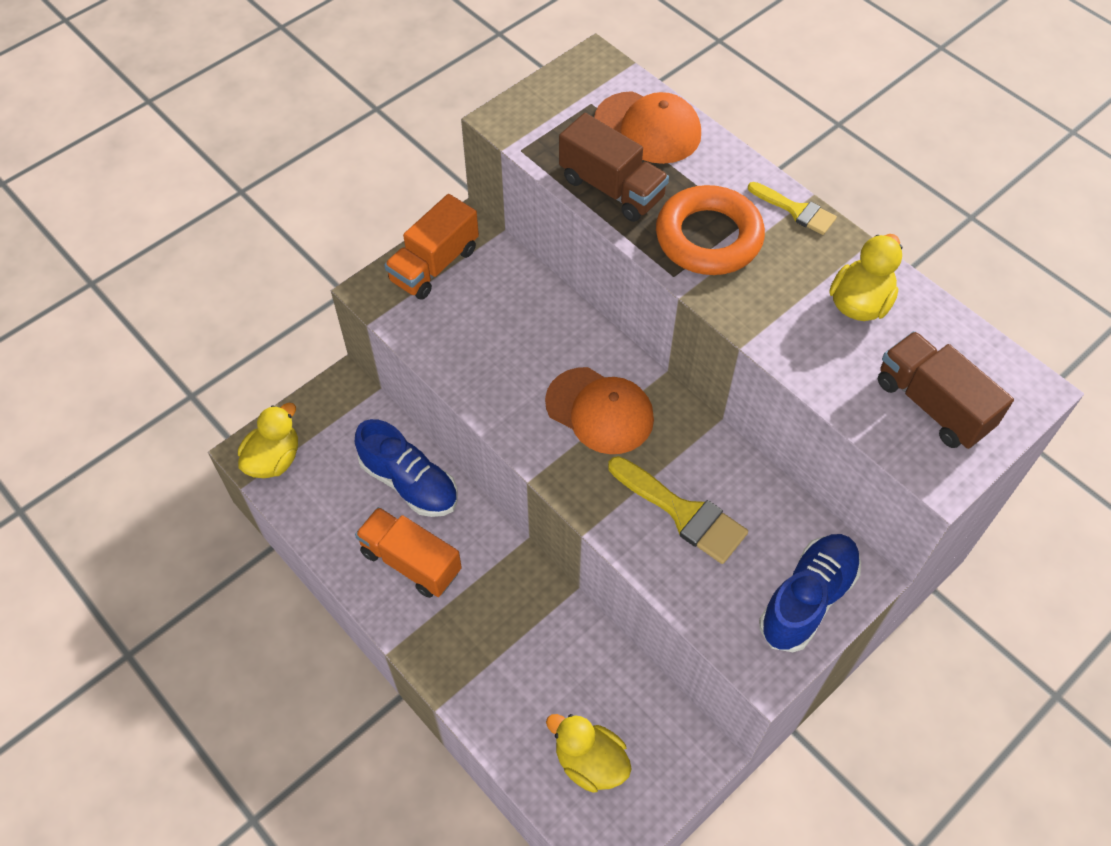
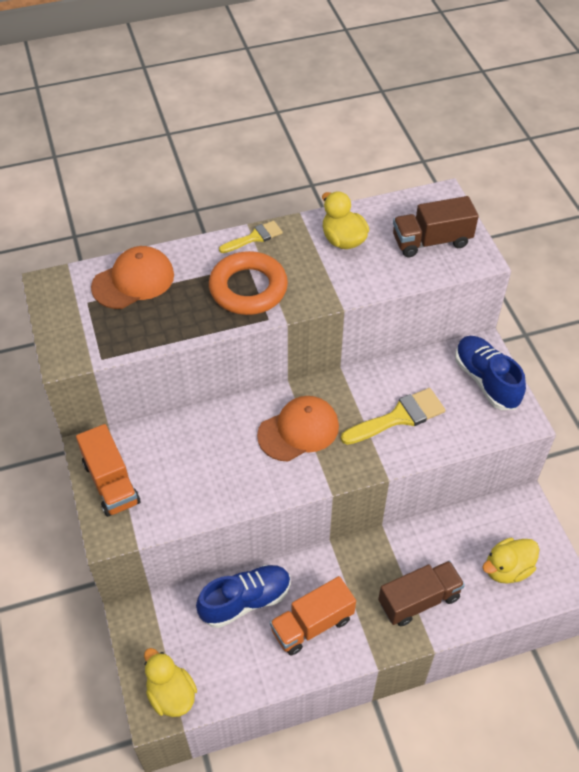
camera: 65 degrees left, 5 degrees down
brown truck [559,113,669,222] -> brown truck moved to [378,561,465,626]

